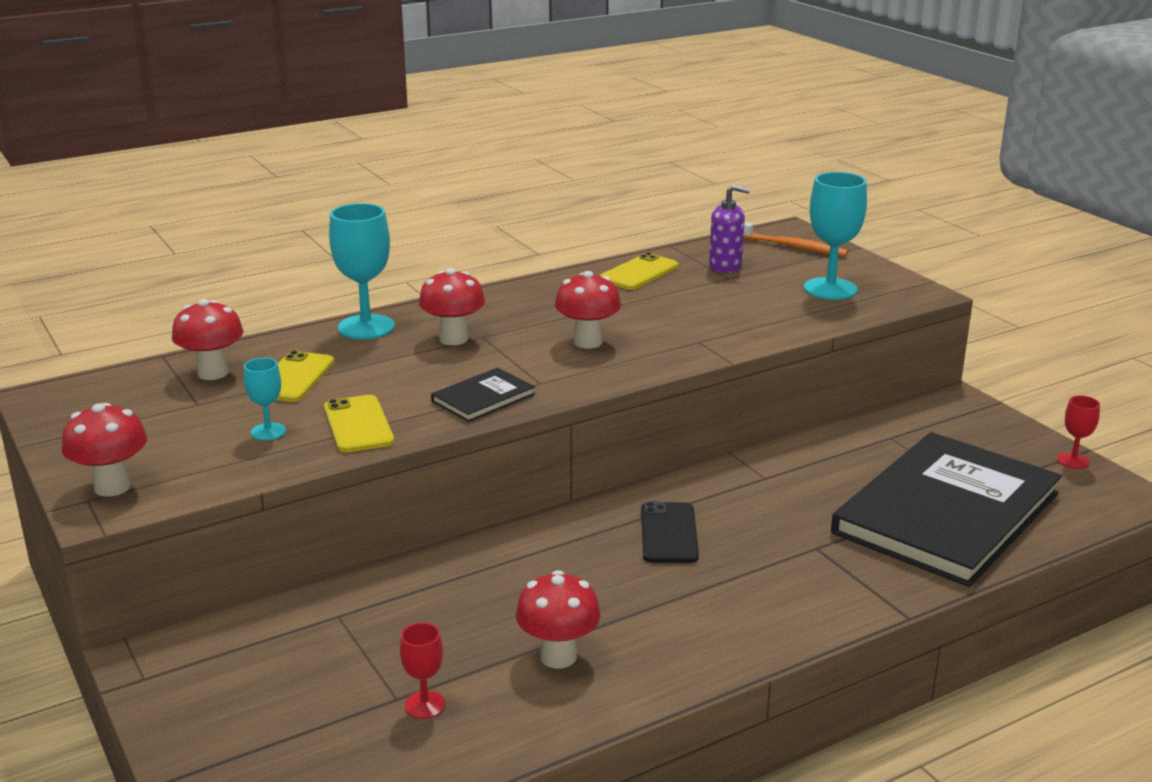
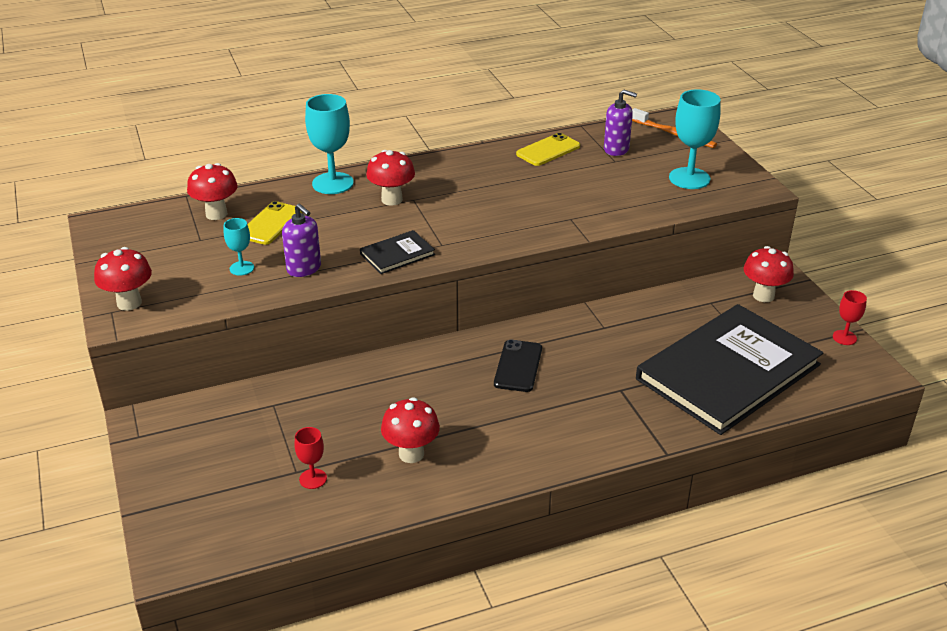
camera: 10 degrees right, 10 degrees up
yellow phone [324,395,394,453] -> purple soap dispenser [282,203,321,277]
red mushroom [555,271,621,349] -> red mushroom moved to [743,246,794,302]

